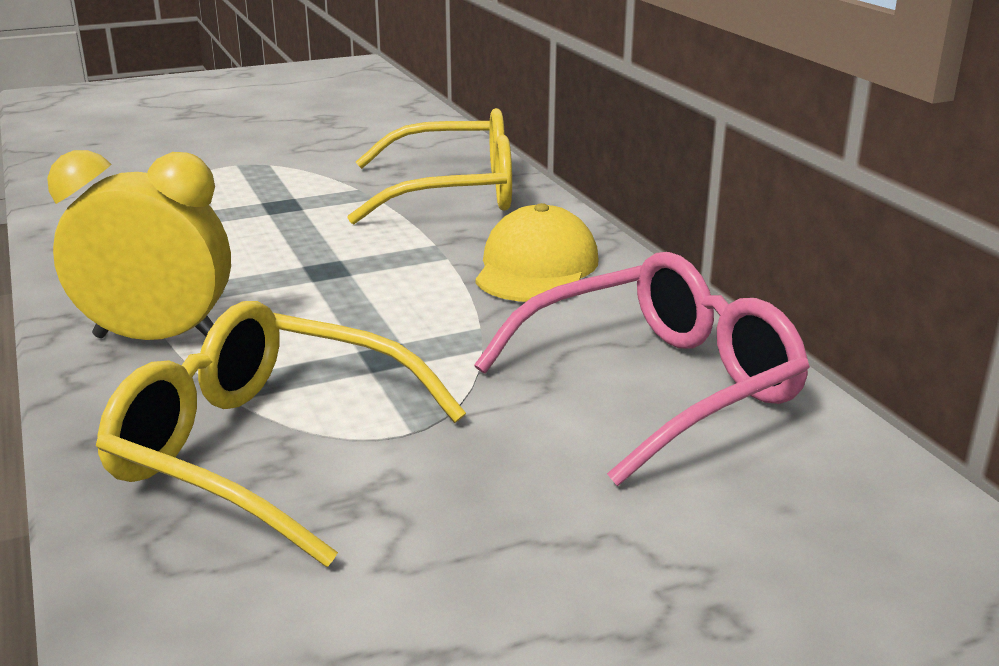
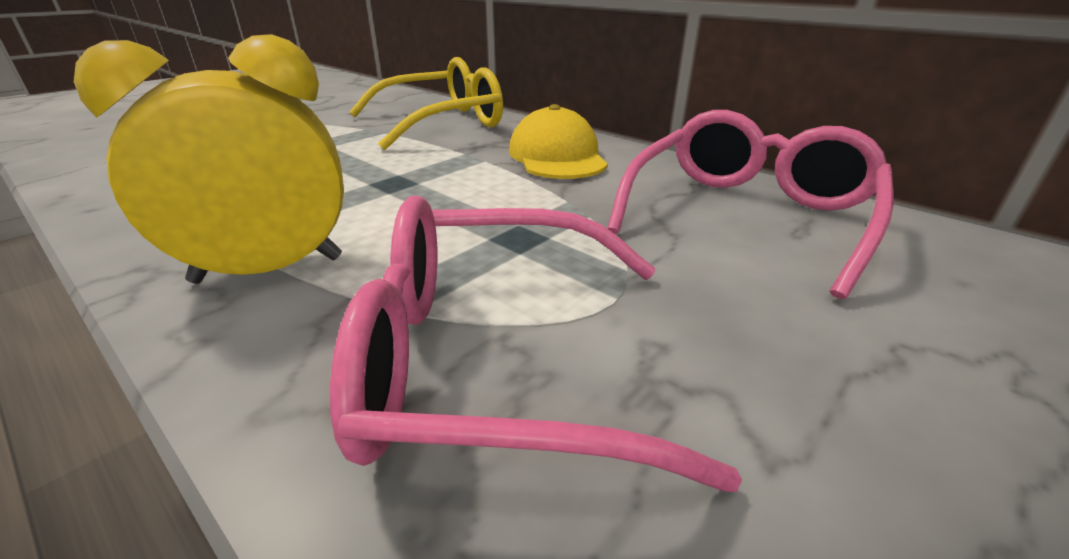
camera: 25 degrees left, 5 degrees up
yellow glasses [96,301,466,567] -> pink glasses [330,196,742,492]

